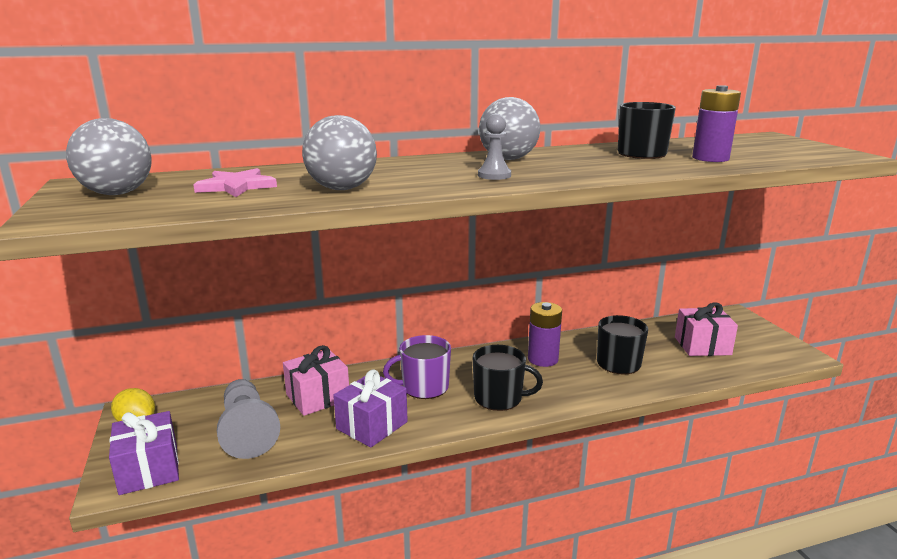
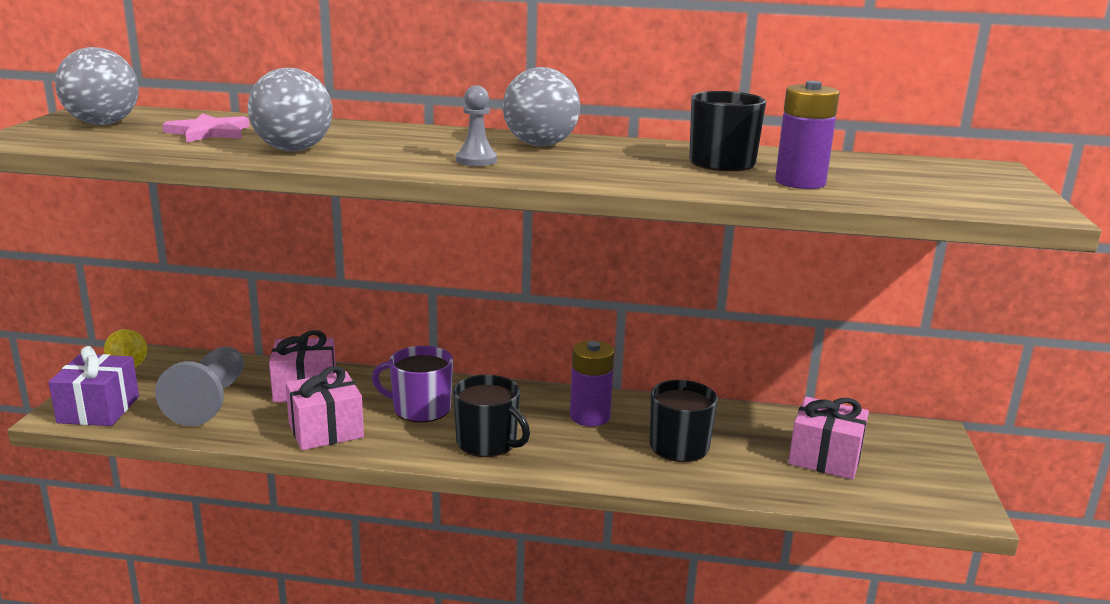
camera: 25 degrees right, 0 degrees up
purple gift [333,369,408,448] -> pink gift [285,366,364,450]

